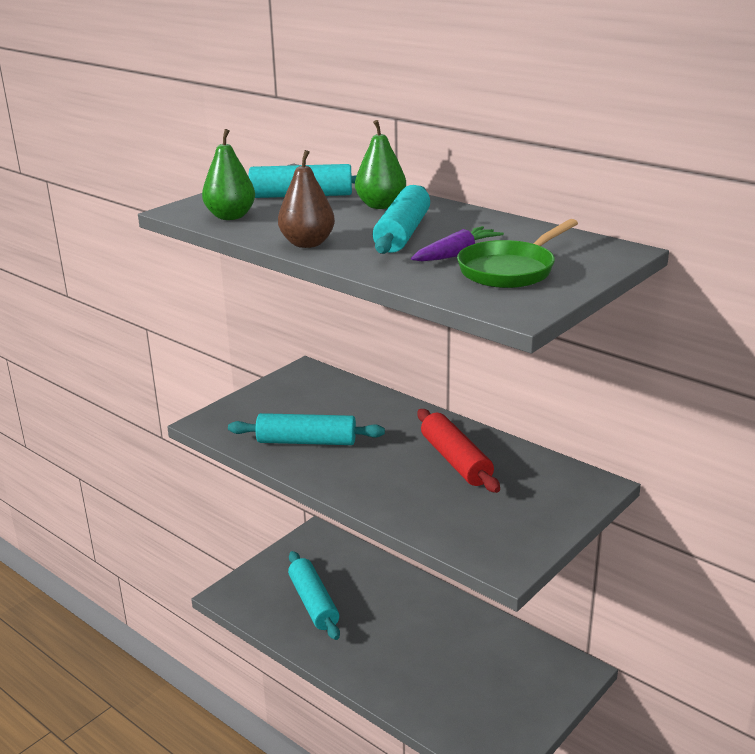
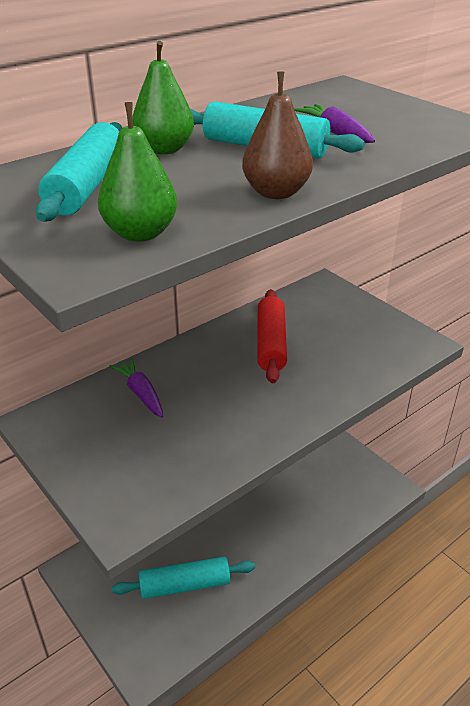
camera: 80 degrees left, 10 degrees up
turquoise rolling pin [228,413,385,445] -> none
red rolling pin [417,409,500,493] -> red rolling pin turned 75 degrees counterclockwise [257,289,287,383]
green pan [457,219,578,288] -> none
none -> purple carrot [109,357,163,418]

